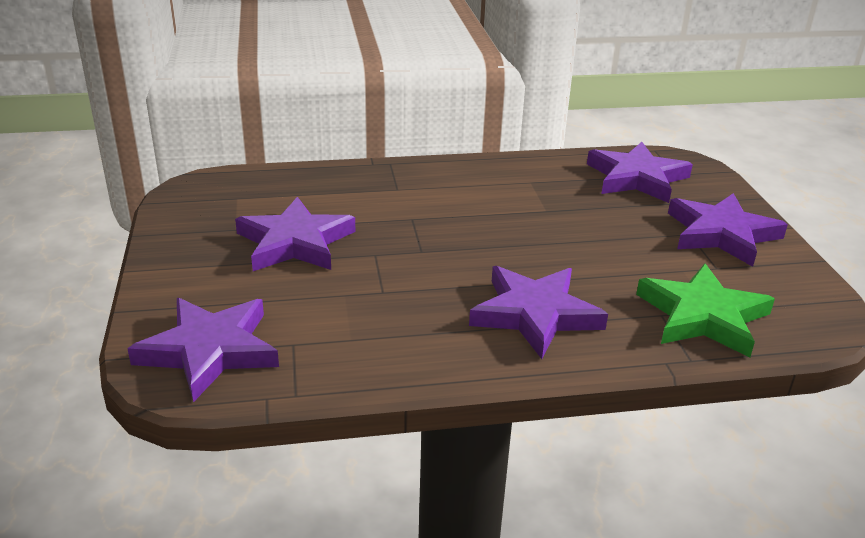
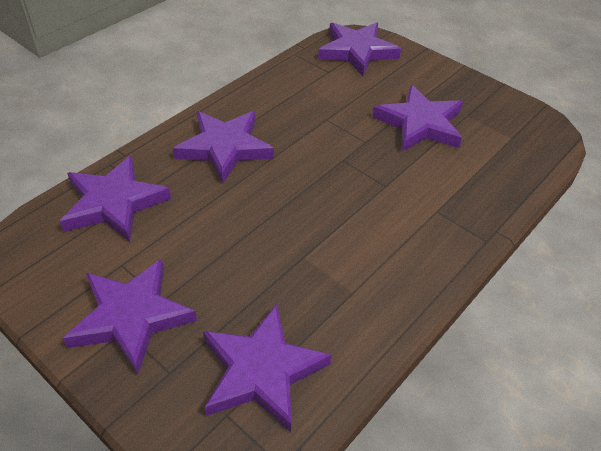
camera: 140 degrees right, 15 degrees up
green star [636,263,775,358] -> purple star [60,155,171,242]

